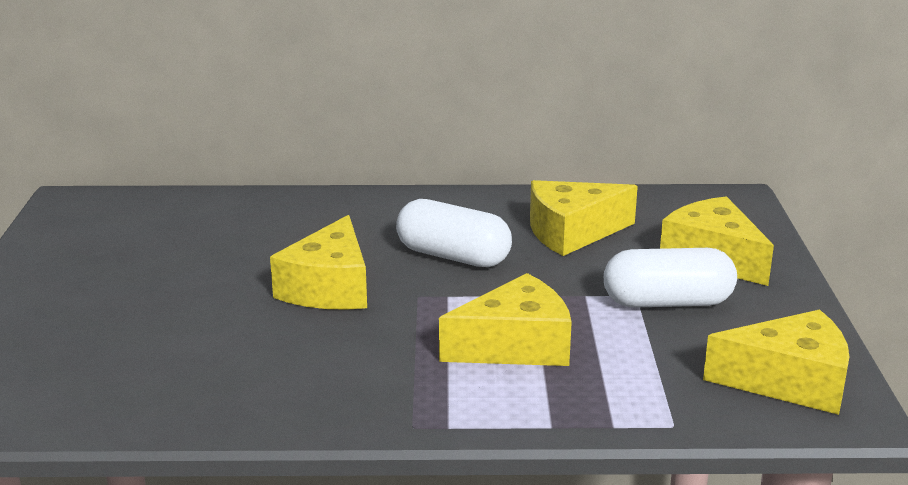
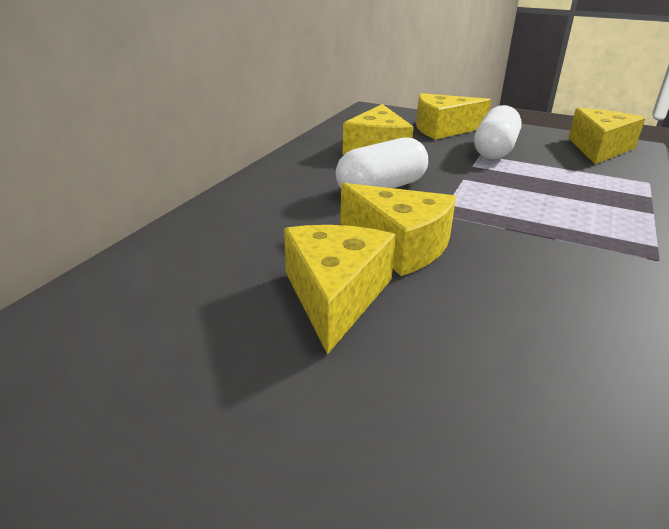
camera: 65 degrees left, 5 degrees up
yellow cheese [439,273,572,366] -> yellow cheese moved to [284,225,396,354]

